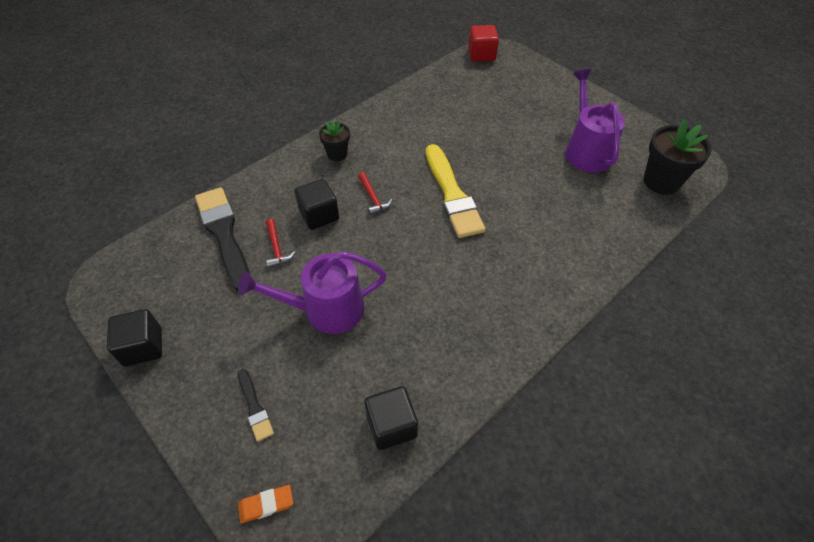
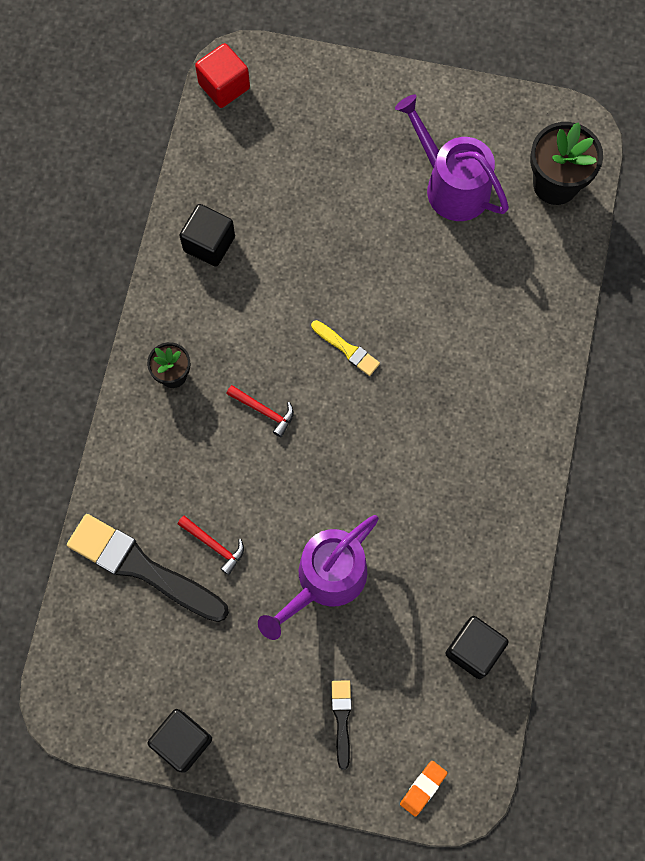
camera: 35 degrees left, 20 degrees up
black brush [238,369,274,442] -> black brush turned 120 degrees counterclockwise [331,680,352,770]
black cube [295,179,339,230] -> black cube moved to [179,204,235,267]
yellow brush [426,144,486,238] -> yellow brush [311,320,380,376], size x0.48

